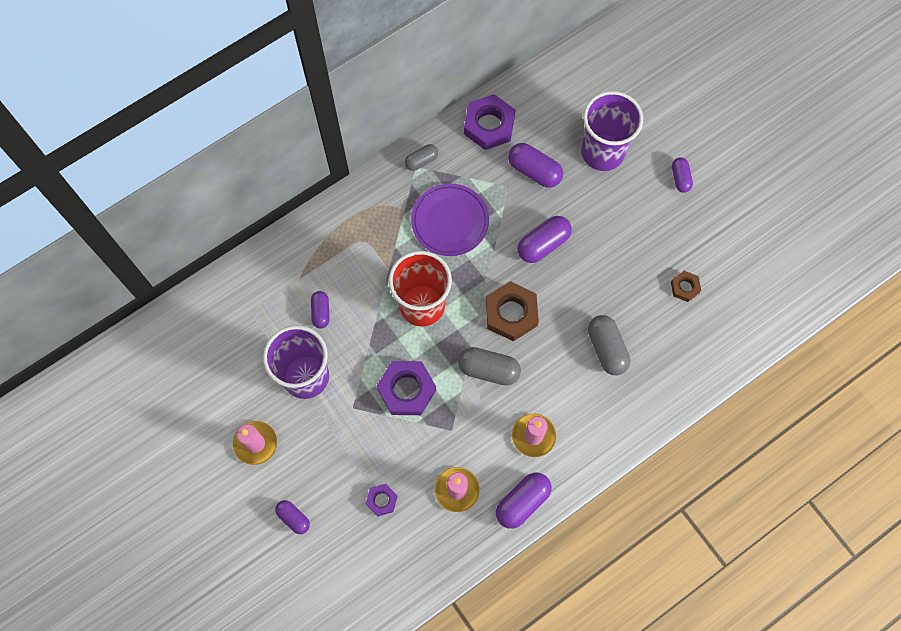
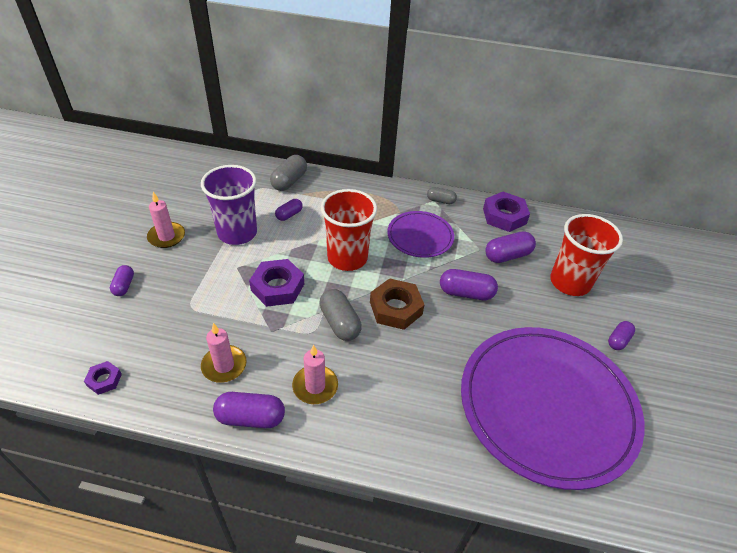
camera: 45 degrees right, 25 degrees down
purple nut [366,484,398,516] -> purple nut moved to [84,361,122,395]
purple capsule [508,143,563,188] -> purple capsule turned 75 degrees clockwise [485,231,536,263]
purple cup [581,91,643,171] -> red cup [550,214,623,296]
grey capsule [588,315,630,375] -> grey capsule moved to [270,155,307,191]
brown nut [671,271,701,302] -> purple plate [461,327,645,490]

